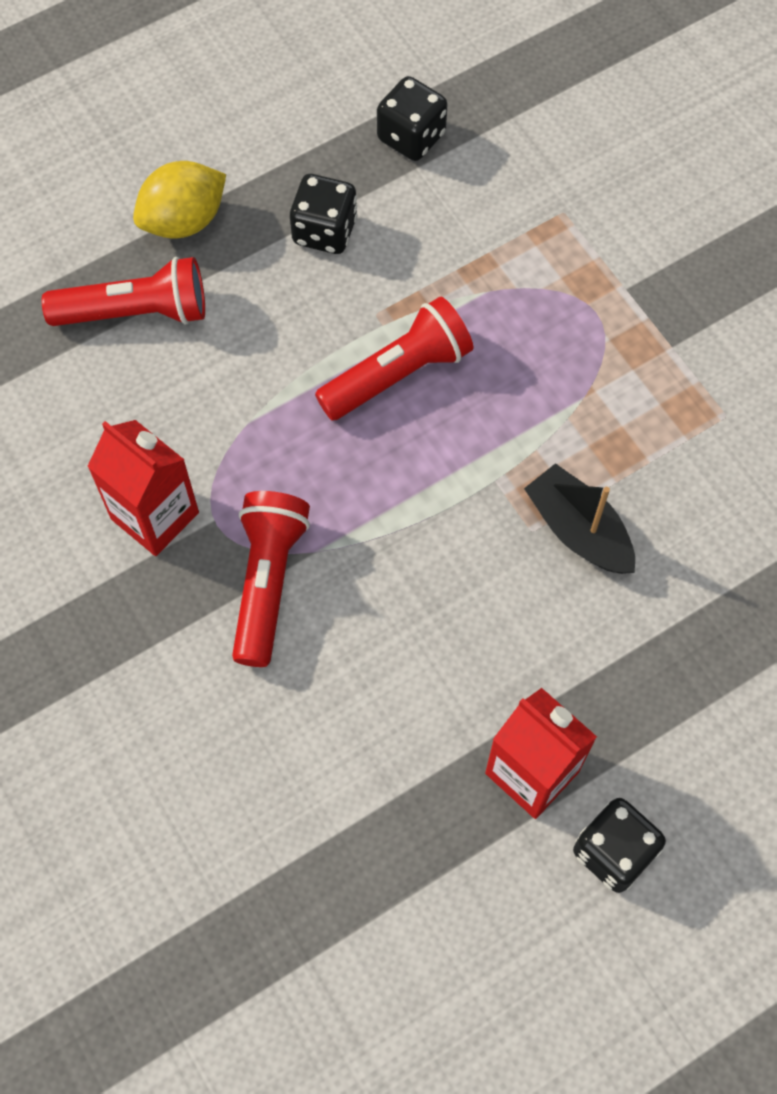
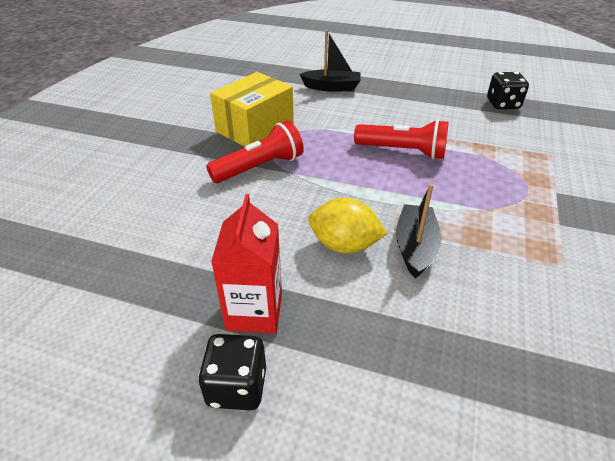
camera: 50 degrees right, 25 degrees down
red flashlight [42,257,205,326] -> black boat [300,30,360,92]
red carton [87,420,199,556] -> yellow box [210,72,294,147]
yellow lemon [133,161,226,238] -> yellow lemon moved to [308,198,387,253]
black dice [290,174,358,254] -> none

